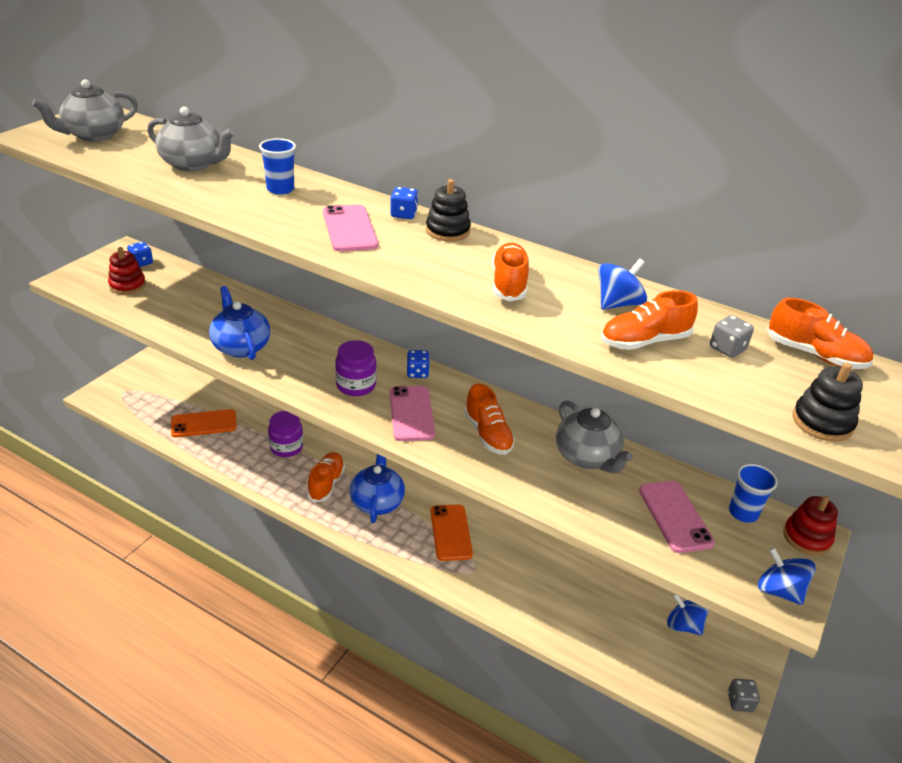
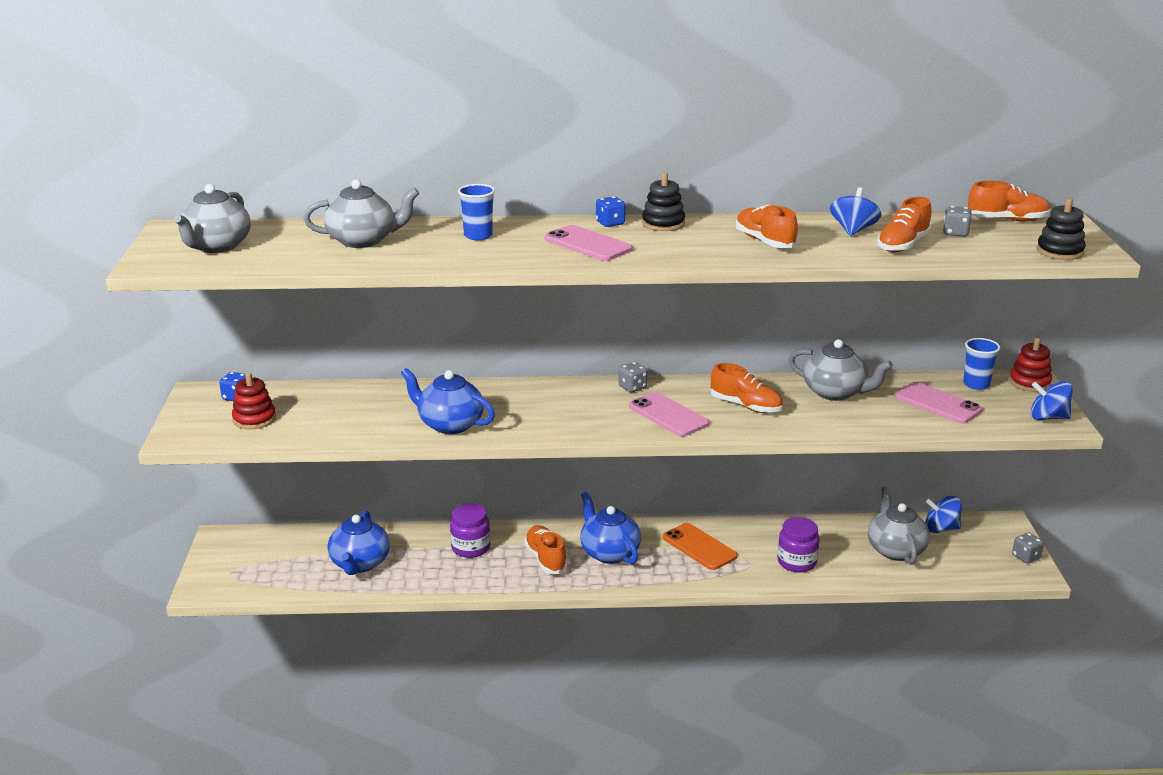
camera: 30 degrees left, 10 degrees down
orange phone [171,409,237,437] -> blue teapot [328,511,390,575]
purple jar [335,340,377,396] -> purple jar moved to [777,517,820,572]
blue dice [407,350,430,378] -> grey dice [618,362,647,392]
none -> grey teapot [868,486,930,565]

